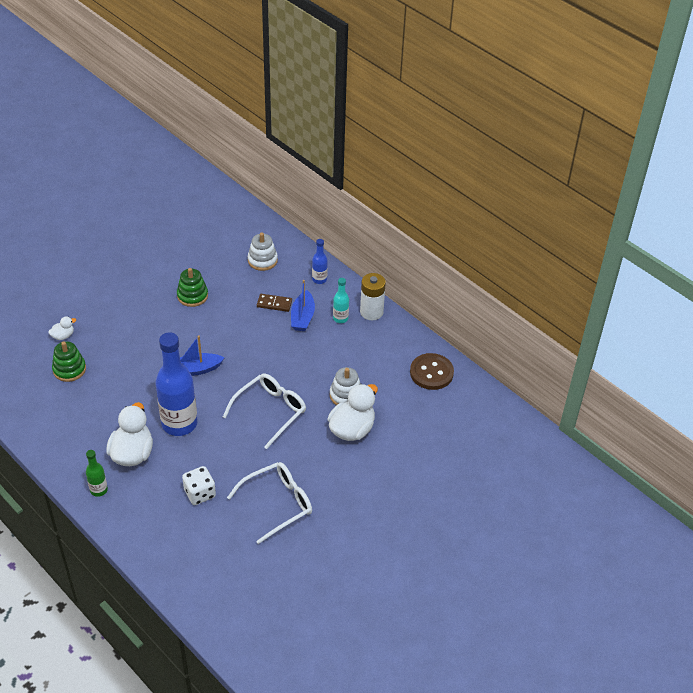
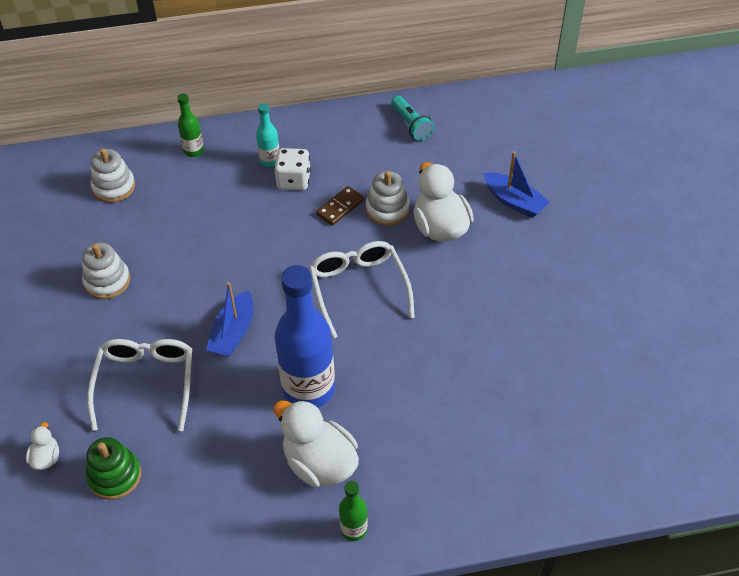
camera: 55 degrees left, 5 degrees up
green stacking toy [177,268,208,307] -> white stacking toy [82,243,130,299]
white dice [182,466,216,505] -> white dice moved to [274,148,311,190]
white glasses [227,462,312,544] -> white glasses moved to [87,339,192,431]
brown domino [257,294,292,312] -> brown domino moved to [316,186,364,226]
blue boat [291,280,315,331] -> blue boat moved to [483,151,550,218]
blue bottle [312,239,328,284] -> green bottle [177,93,204,157]
white battery [360,273,386,320] -> none
brown button [410,353,454,390] -> turquoise flashlight [391,96,434,141]

